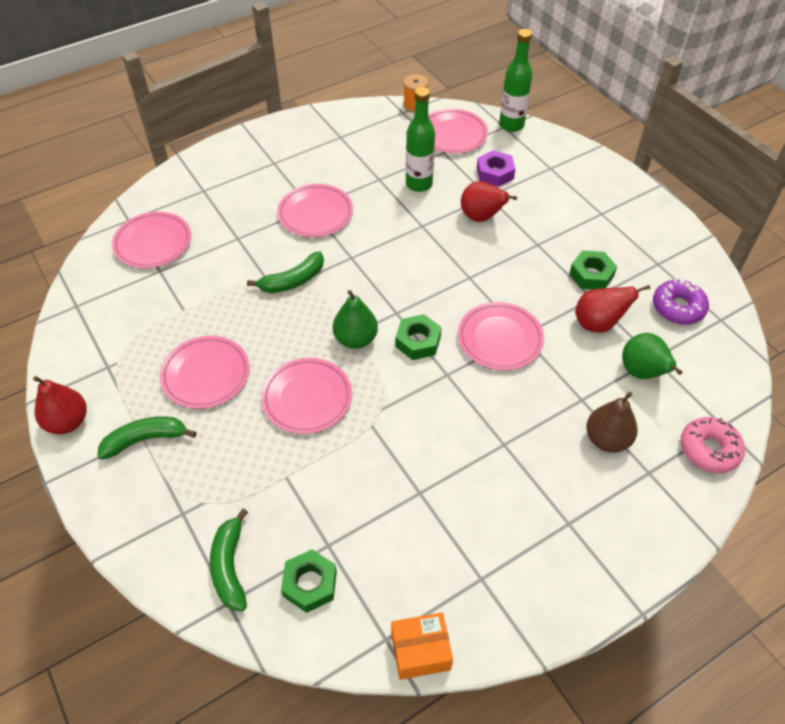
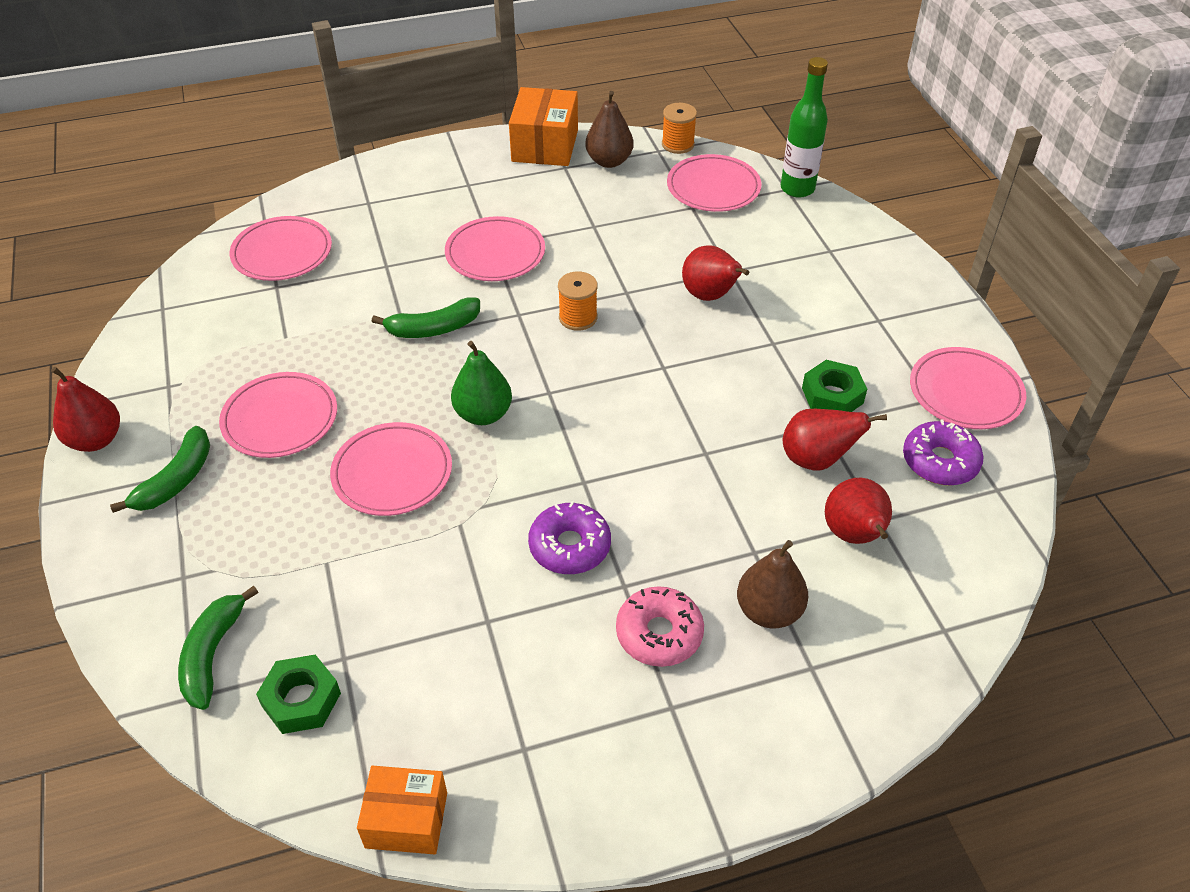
camera: 15 degrees right, 5 degrees down
green banana [97,416,197,460] -> green banana turned 120 degrees clockwise [110,426,210,513]
green nut [395,314,442,360] -> none
green bottle [406,87,435,192] -> none
pink plate [458,302,544,370] -> pink plate moved to [910,347,1026,429]
purple nut [477,150,515,187] -> none
green pear [622,333,682,379] -> red pear [825,478,892,544]
pink donut [681,417,745,473] -> pink donut moved to [616,586,704,667]
none -> orange box [509,87,578,166]
none -> purple donut [528,501,611,574]
none -> orange spool [558,271,598,331]
none -> brown pear [585,91,633,168]

